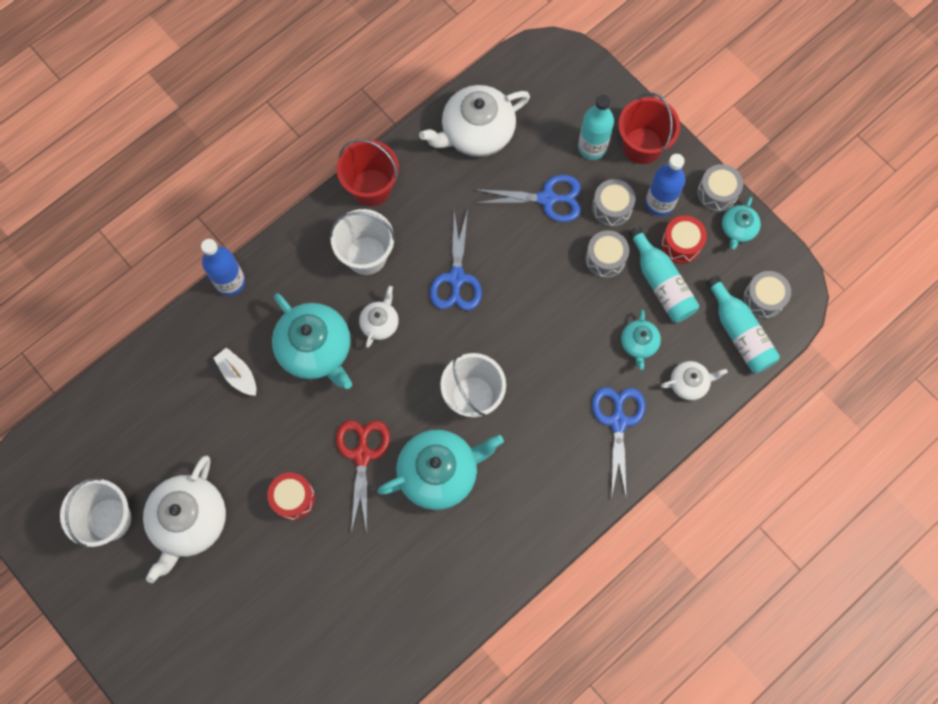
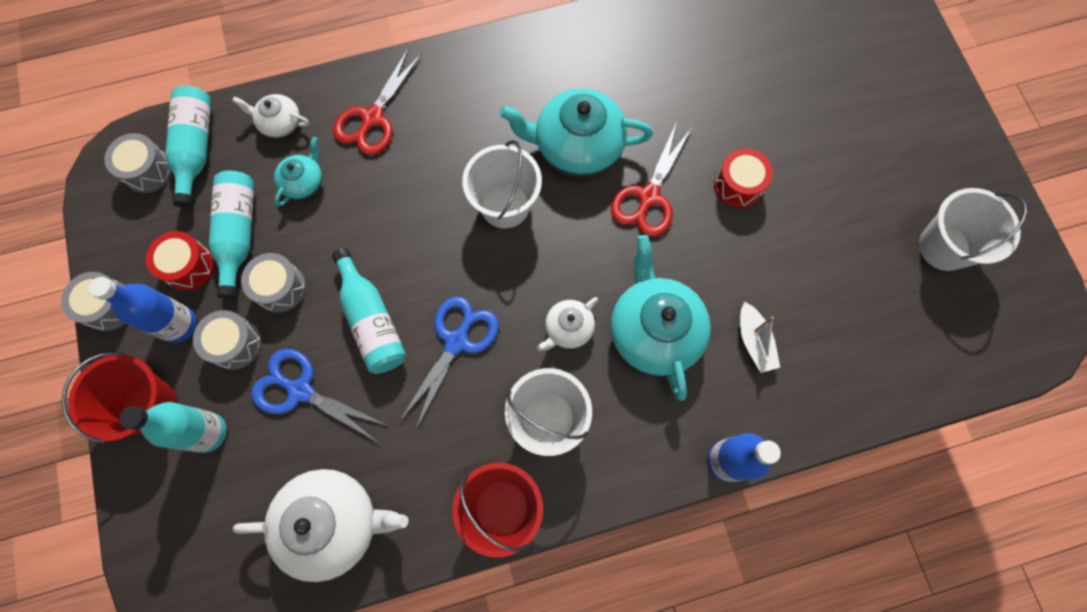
camera: 155 degrees left, 0 degrees up
white teapot [143,455,226,583] -> none
blue scissors [592,387,646,499] -> red scissors [333,48,422,155]
turquoise teapot [722,197,761,249] -> none
none -> turquoise bottle [332,248,406,374]

